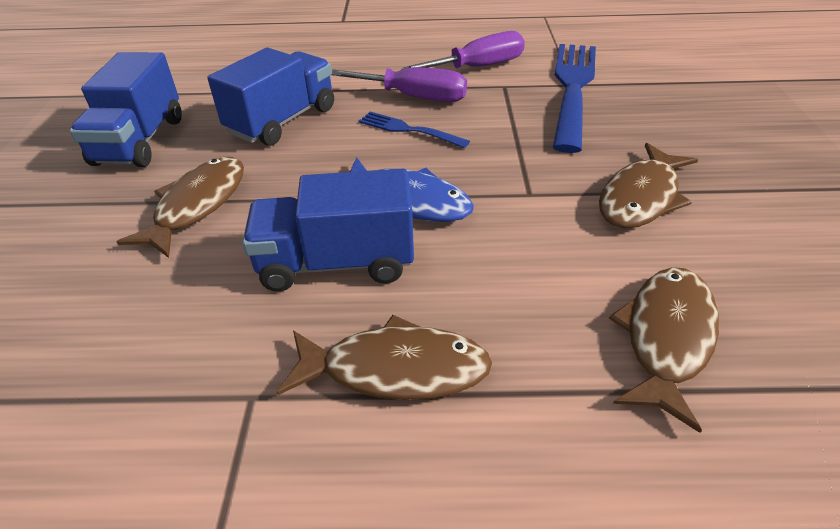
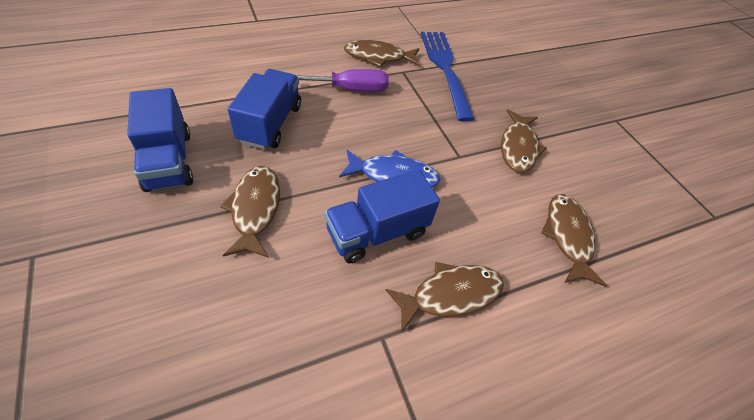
camera: 30 degrees left, 10 degrees up
blue fork [359,112,470,148] -> none
purple screwdriver [401,31,525,69] -> brown fish [344,40,420,67]

